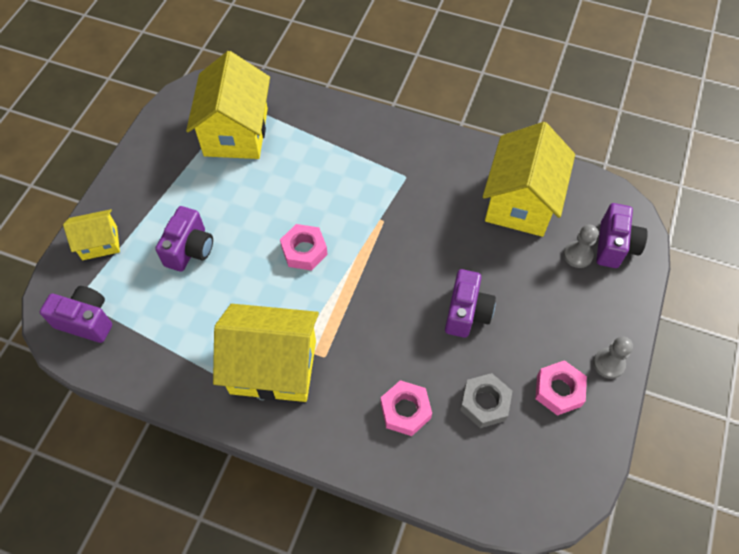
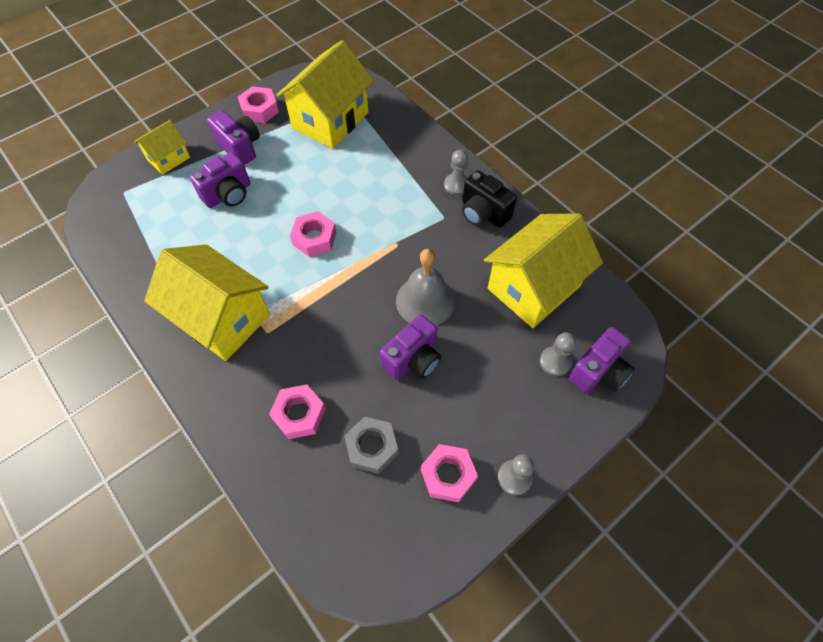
camera: 30 degrees right, 0 degrees up
purple camera [40,286,112,343] -> purple camera moved to [207,110,260,165]
yellow house [63,209,120,260] -> yellow house turned 60 degrees counterclockwise [134,120,190,175]
none -> pink nut [238,86,279,123]
none -> grey bell [396,249,455,326]
none -> grey pawn [444,150,468,196]
none -> black camera [462,170,517,228]

